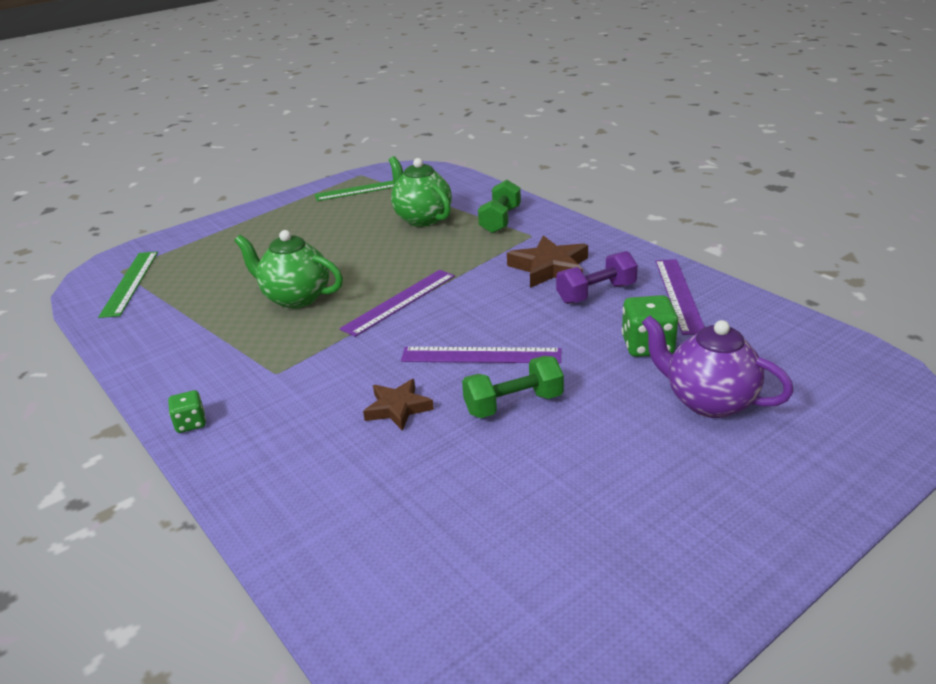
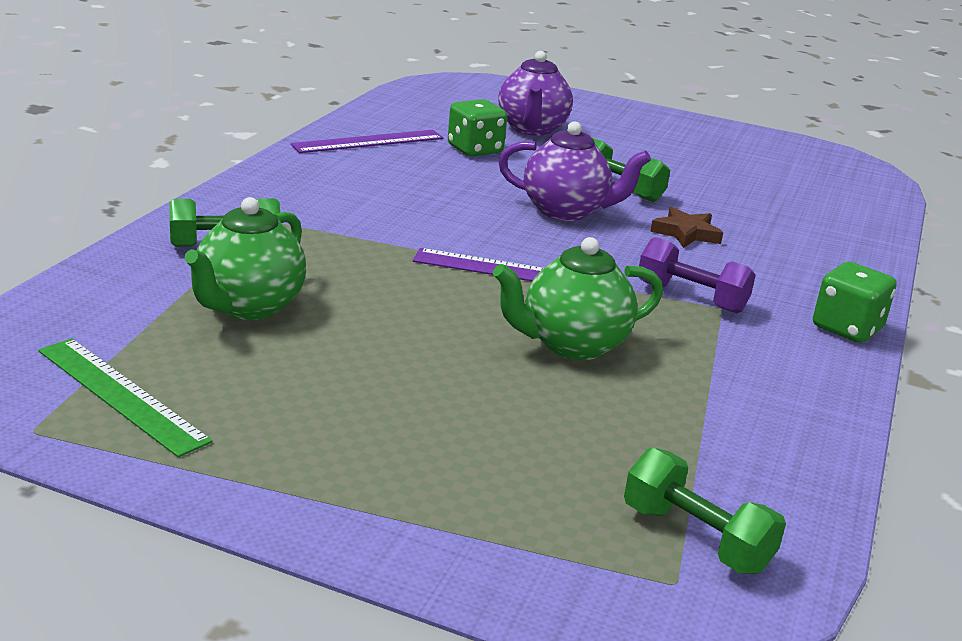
camera: 125 degrees left, 5 degrees down
green ruler [98,252,158,318] -> green dumbbell [624,448,786,574]
green dice [168,390,206,433] -> green dice [813,262,897,343], size x1.68
green teapot [234,230,343,309] -> green teapot turned 75 degrees clockwise [493,237,663,360]
purple ruler [401,347,561,363] -> purple teapot [498,121,651,221]
brown star [507,235,588,288] -> none
purple dumbbell [556,251,638,304] -> purple dumbbell moved to [639,237,756,313]

